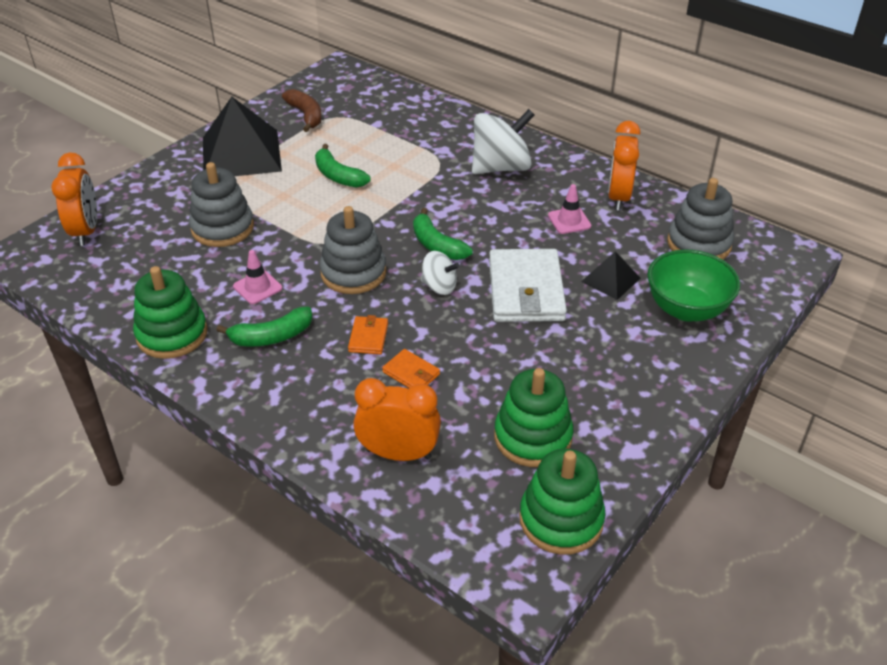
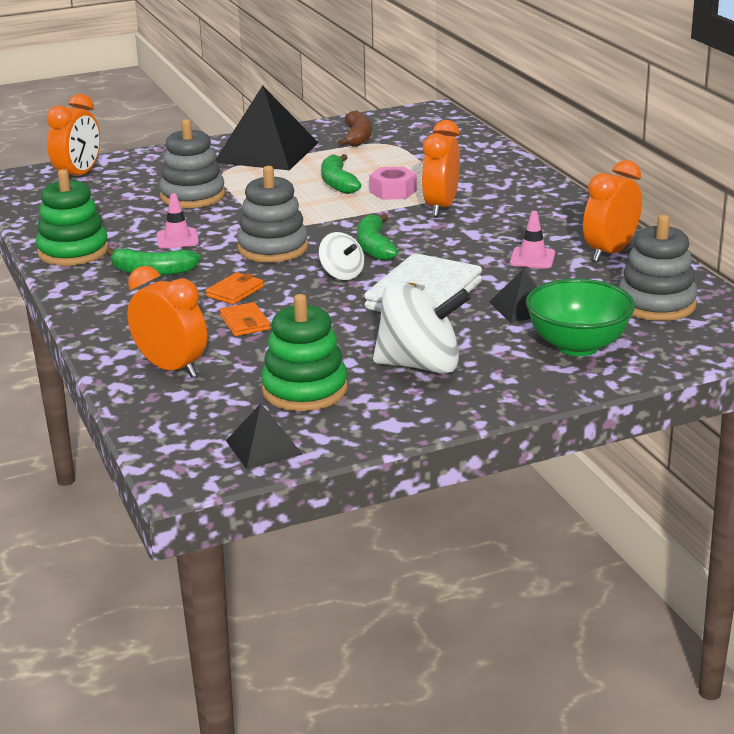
camera: 30 degrees right, 15 degrees down
white spinning top [472,109,535,174] -> white spinning top moved to [373,281,471,374]
green stacking toy [519,449,606,555] -> black pyramid [226,404,303,469]
none -> pink nut [369,167,417,200]
none -> orange clock [422,120,460,217]

